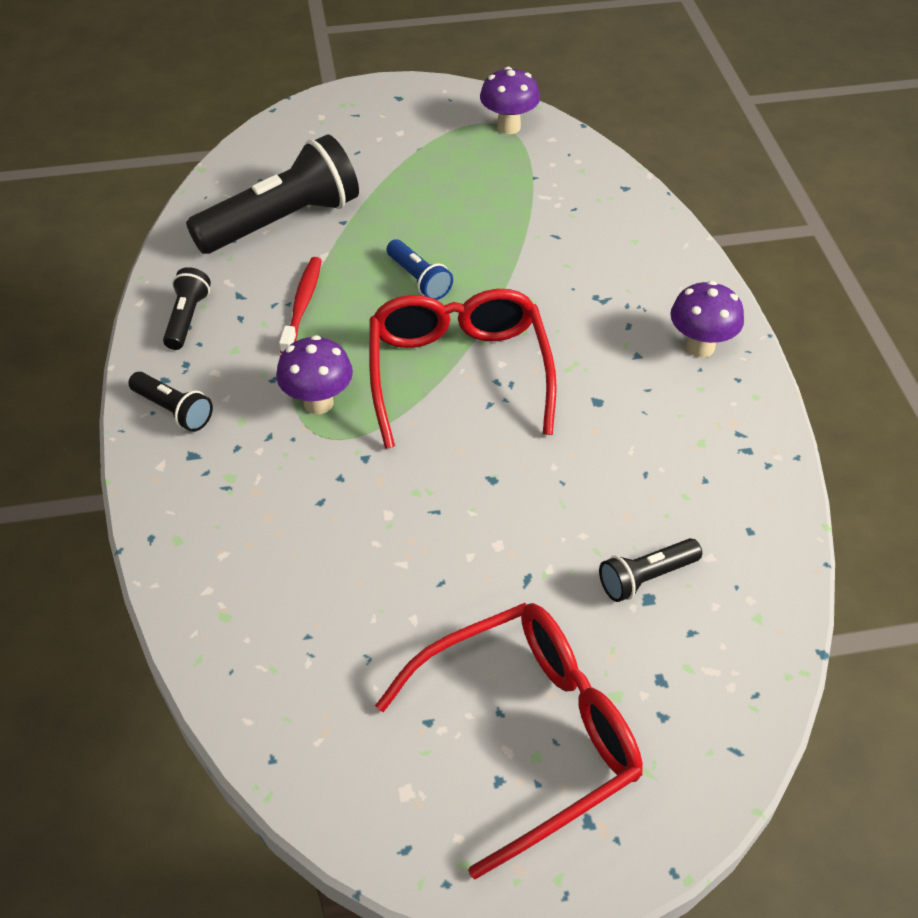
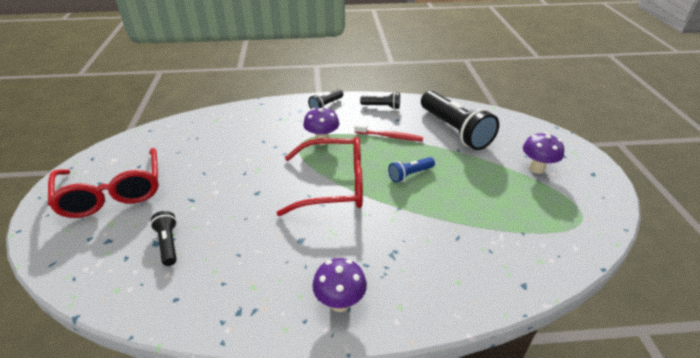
camera: 95 degrees right, 10 degrees down
purple mushroom [480,67,540,134] -> purple mushroom moved to [523,132,564,174]

